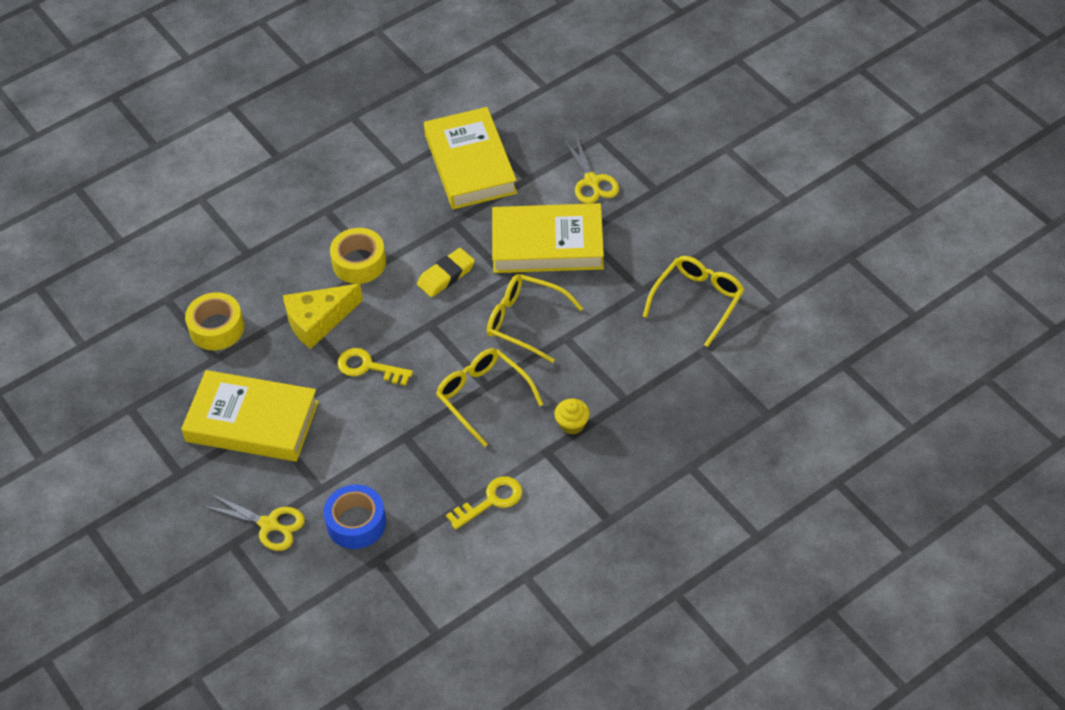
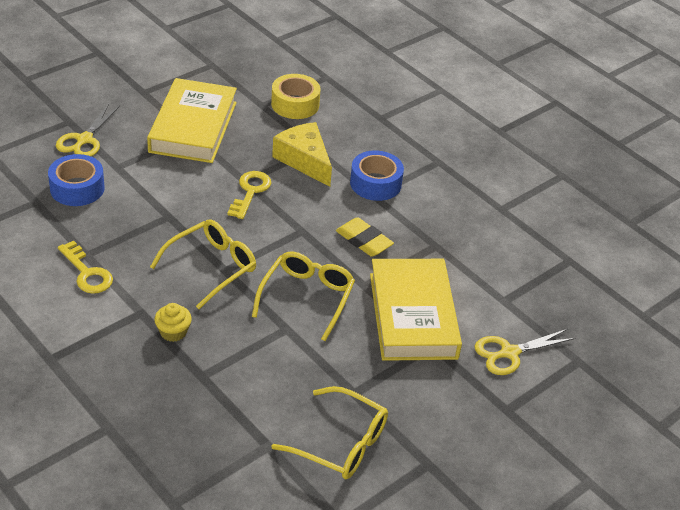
camera: 80 degrees right, 10 degrees down
yellow tape [330,228,386,284] -> blue tape [350,150,404,201]
yellow book [424,107,517,209] -> none

